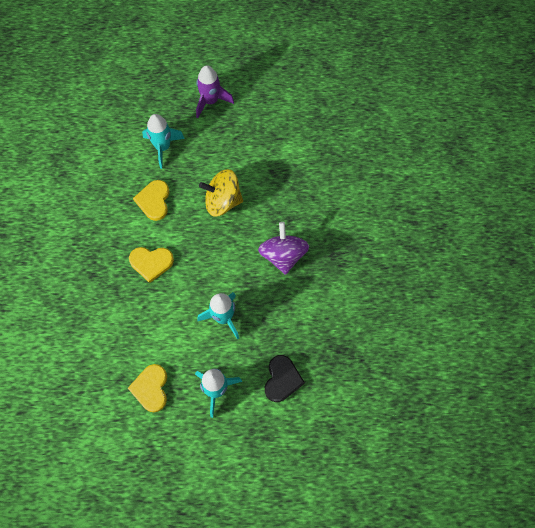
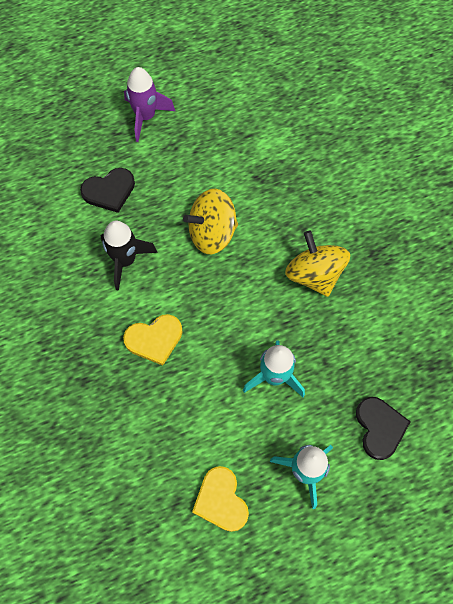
camera: 20 degrees left, 0 degrees up
yellow heart [133,180,170,221] -> black rocket [101,221,158,291]
turquoise rocket [142,114,185,169] -> black heart [80,168,135,213]
purple spinning top [258,222,309,275] -> yellow spinning top [285,231,350,297]

